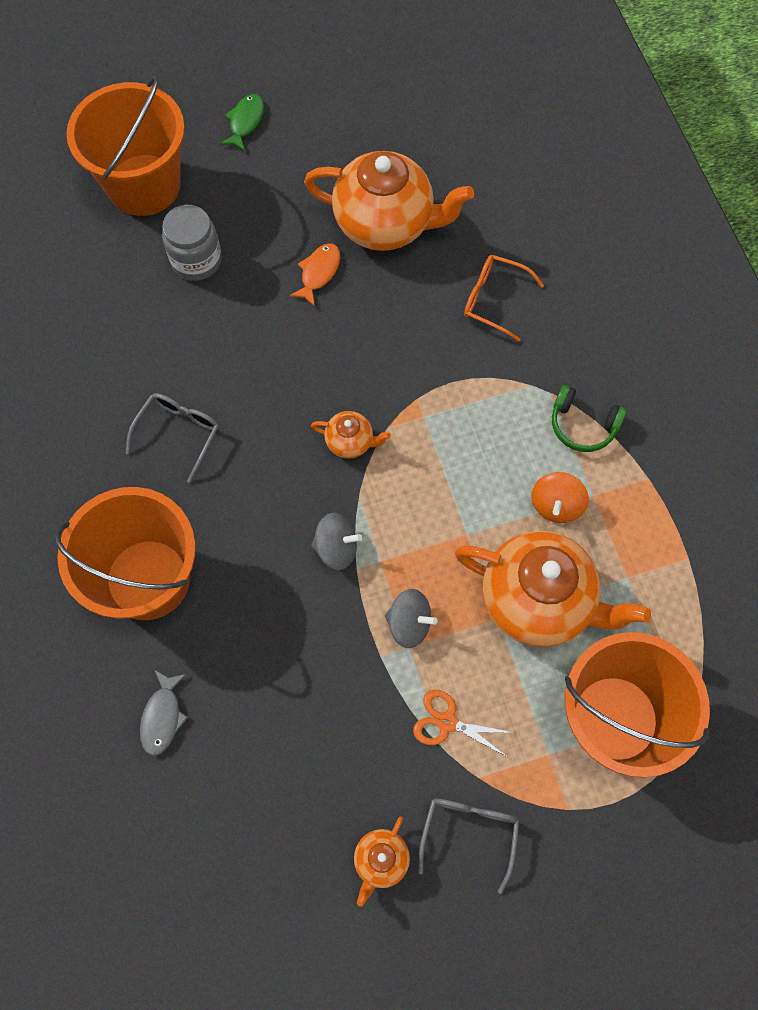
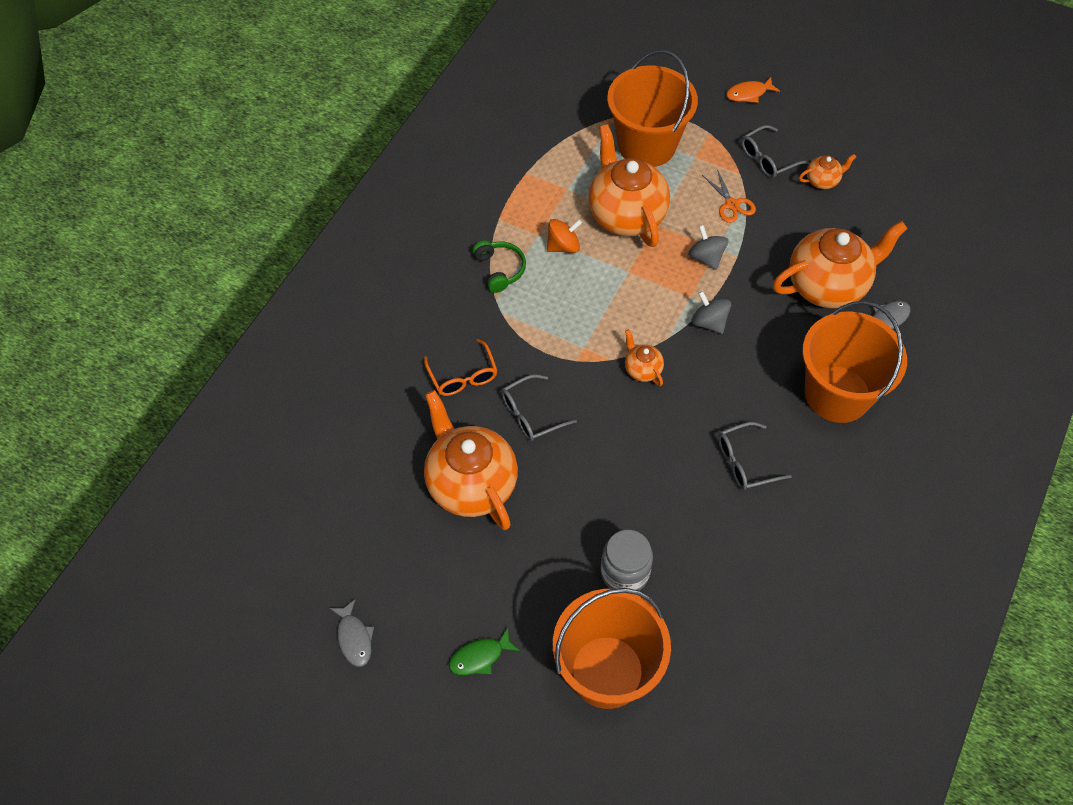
camera: 135 degrees left, 10 degrees down
orange fish [289,243,340,307] -> orange fish moved to [726,77,780,103]
none -> grey fish [329,599,374,667]
none -> grey glasses [501,374,577,441]
none -> orange teapot [773,221,908,308]

